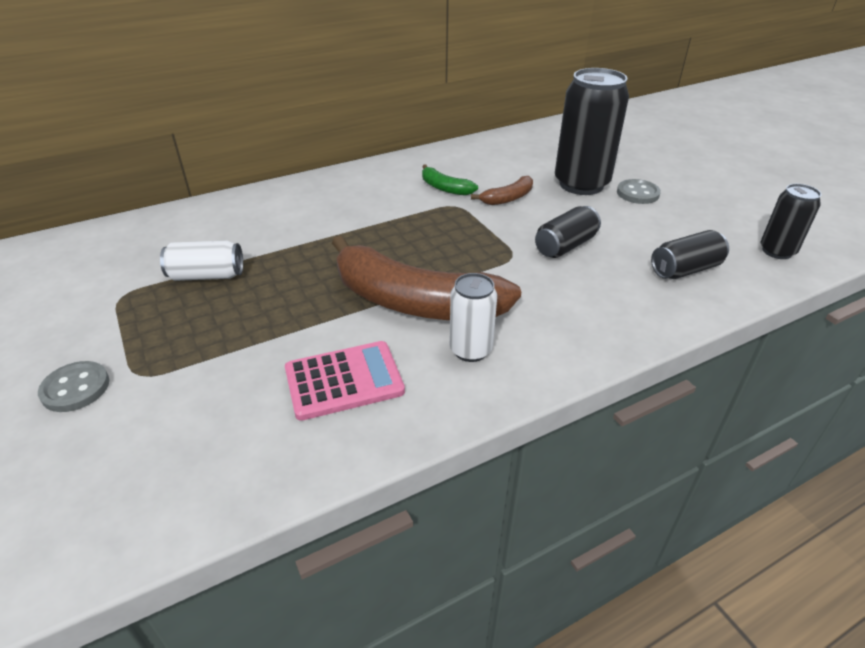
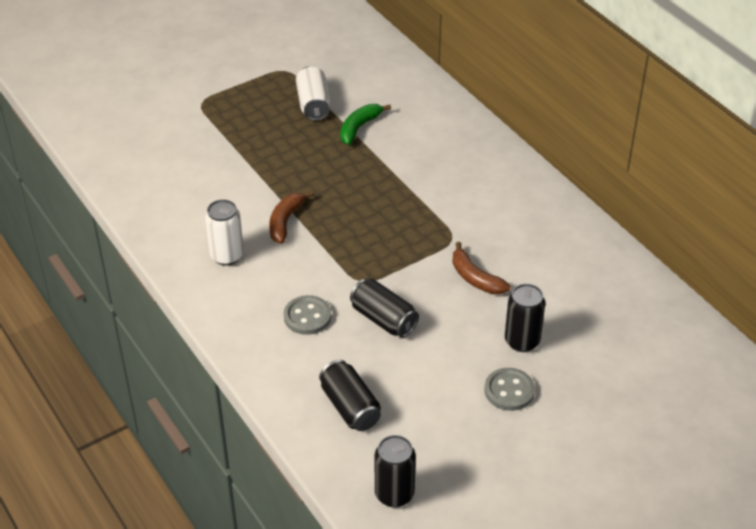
camera: 85 degrees right, 5 degrees up
grey button [38,361,109,412] -> grey button moved to [284,295,331,335]
pink calculator [285,341,405,421] -> none
brown banana [332,235,521,320] -> brown banana [269,191,313,243], size x0.44
green banana [422,164,478,196] -> green banana moved to [340,104,391,145]
black can [555,68,629,195] -> black can [505,284,545,352], size x0.54

